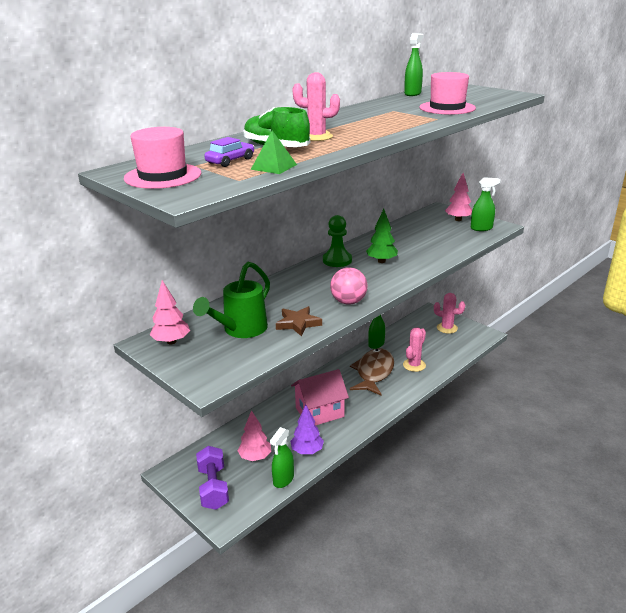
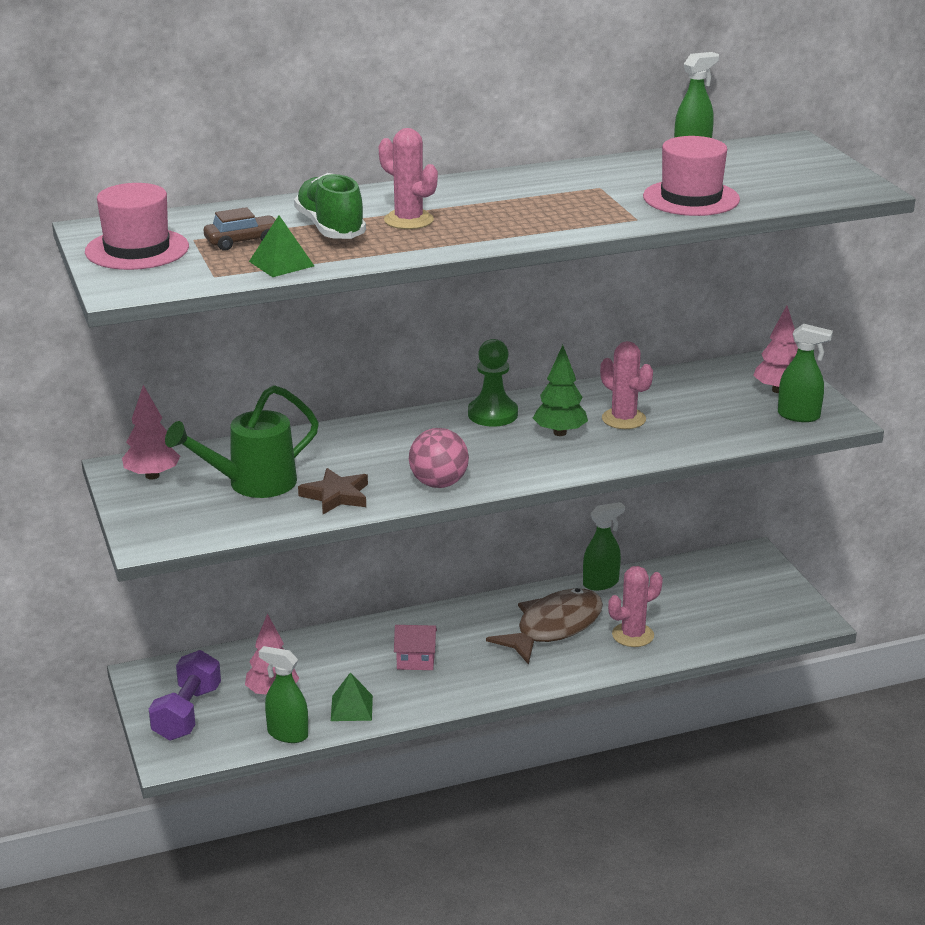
camera: 25 degrees right, 0 degrees up
purple car [204,137,254,167] -> brown car [204,207,276,251]
green spray bottle [270,427,294,488] -> green spray bottle turned 60 degrees clockwise [259,646,308,743]
purple tree [290,405,324,454] -> green pyramid [331,672,373,721]
pink house [291,369,349,425] -> pink house [394,625,437,670], size x0.55
pink cactus [434,293,465,334] -> pink cactus moved to [600,341,653,429]

